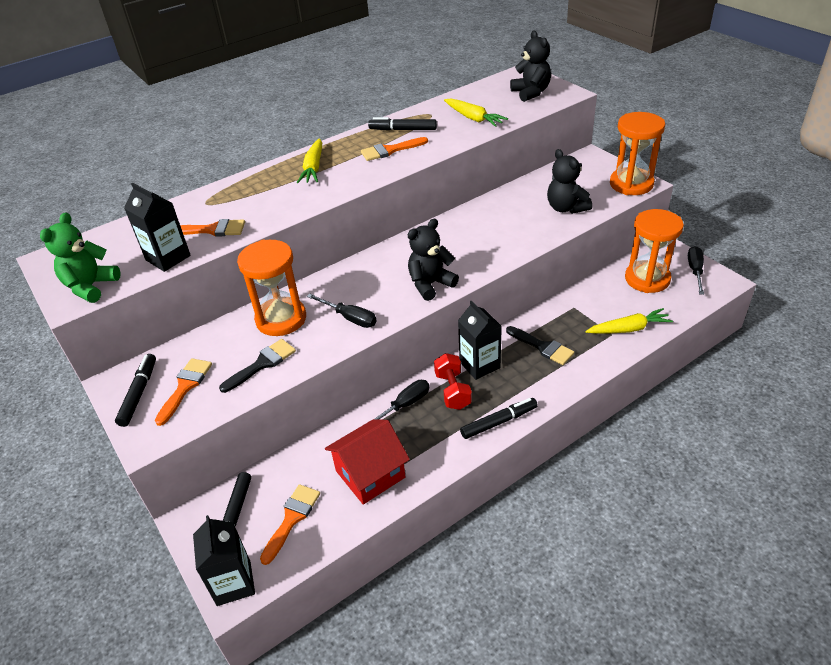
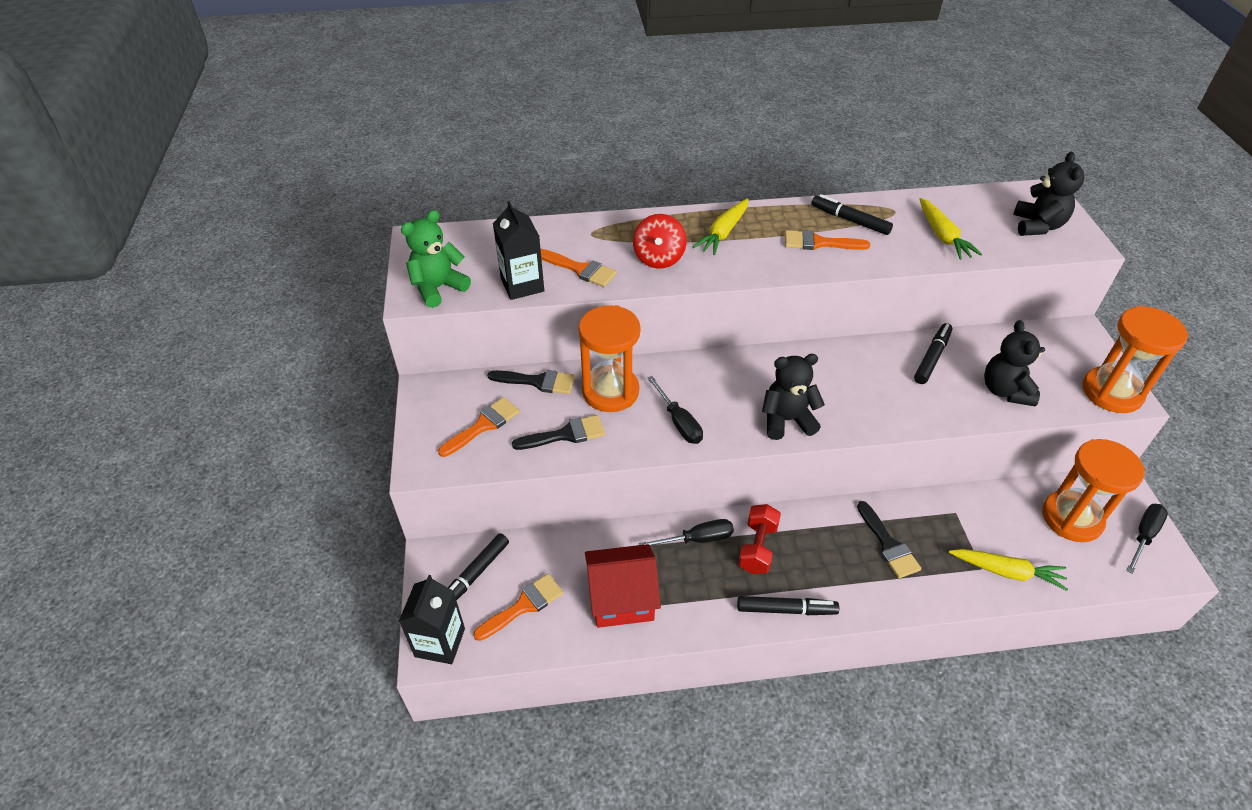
camera: 25 degrees right, 5 degrees up
black marker [115,354,156,427] -> black marker moved to [914,323,952,384]
black carton [458,300,502,380] -> none
none -> black brush [487,370,575,394]
none -> red spinning top [633,214,687,269]

